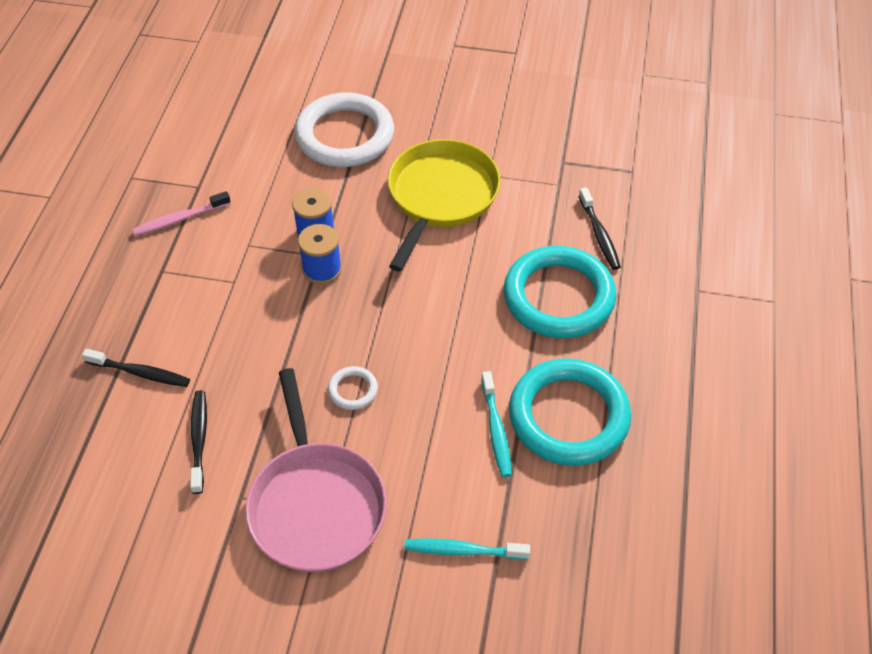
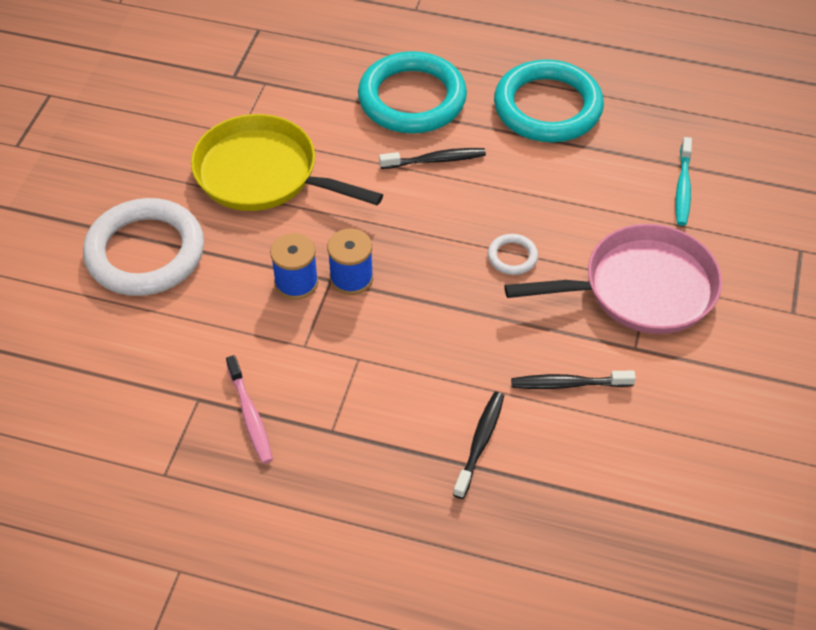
camera: 85 degrees left, 0 degrees up
turquoise toothbrush [481,371,512,477] -> none
black toothbrush [579,188,621,270] -> black toothbrush moved to [379,148,486,169]

